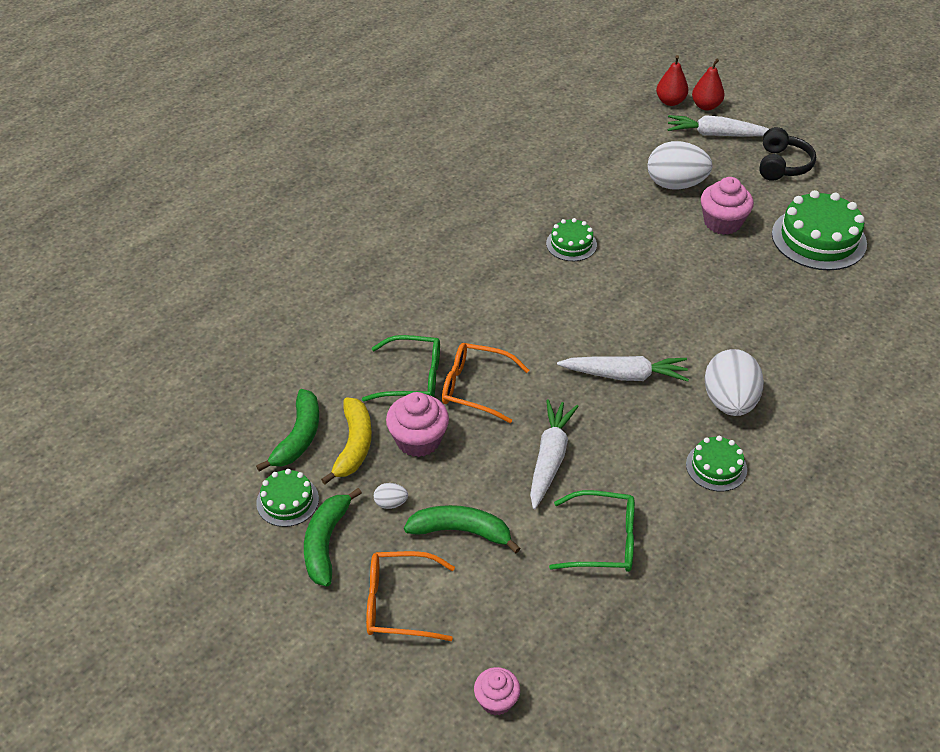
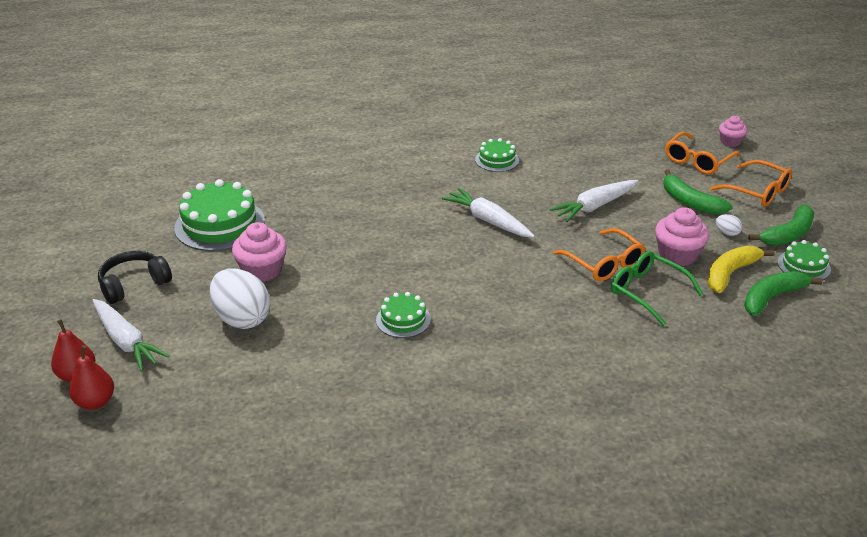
camera: 140 degrees left, 10 degrees down
green glasses [549,490,635,572] -> none
white egg [704,349,764,416] -> none
none -> orange glasses [665,132,741,174]

